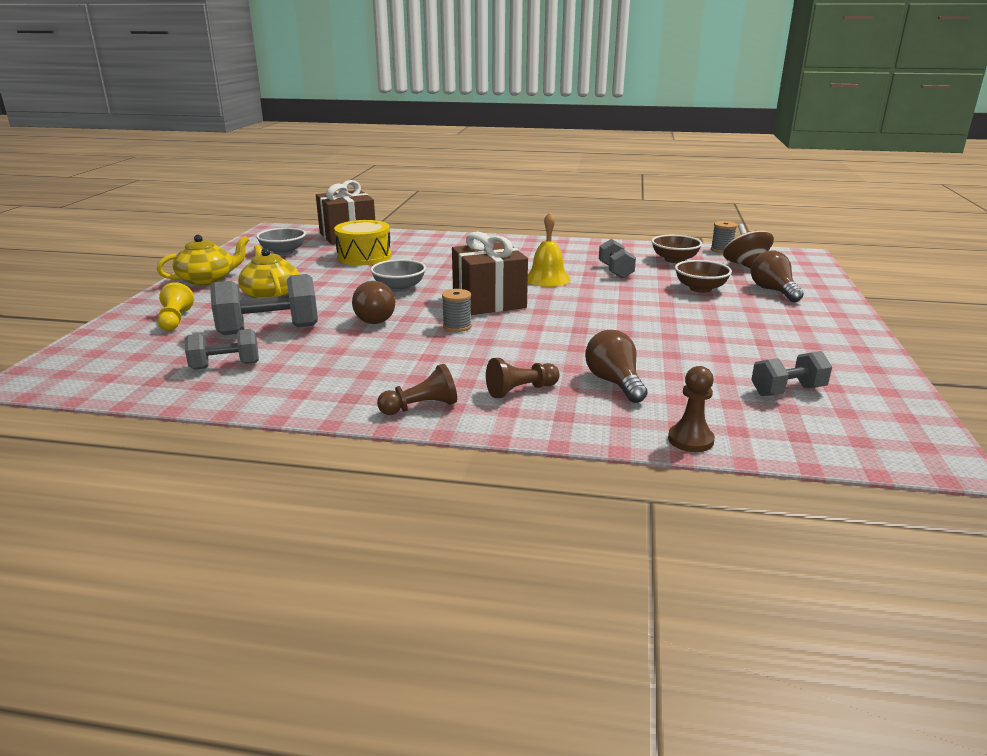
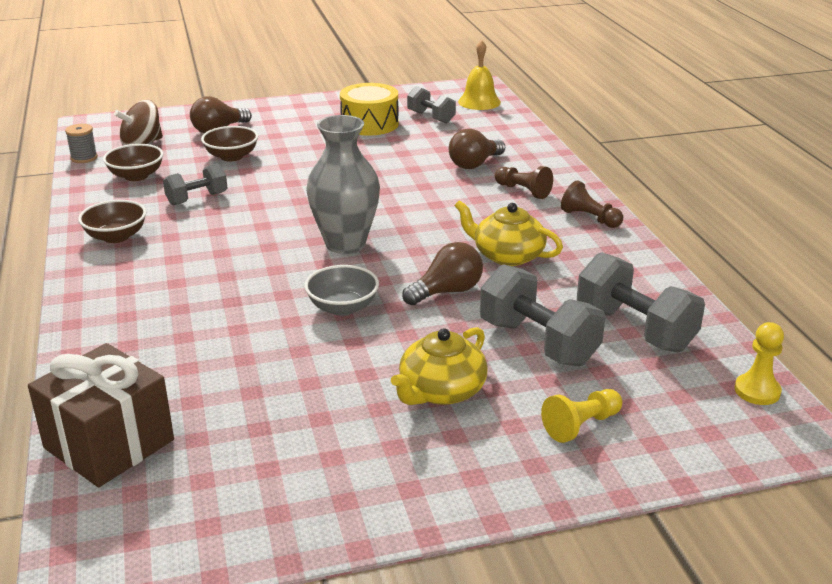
camera: 115 degrees left, 5 degrees up
yellow teapot [157,235,250,286] -> yellow teapot moved to [454,200,563,266]
grey dumbbell [185,329,259,370] -> grey dumbbell [577,252,705,352], size x1.64
grey bowl [256,228,306,255] -> none
yellow drum [334,220,391,265] -> yellow drum moved to [340,83,399,136]
grey spool [442,289,472,332] -> none
brown gift [452,232,528,315] -> grey vase [306,115,380,254]
yellow bell [528,212,570,287] -> yellow bell moved to [458,40,501,110]
brown pawn [668,366,715,452] -> none
none -> brown bowl [78,200,146,243]
none -> yellow pawn [735,322,784,405]

